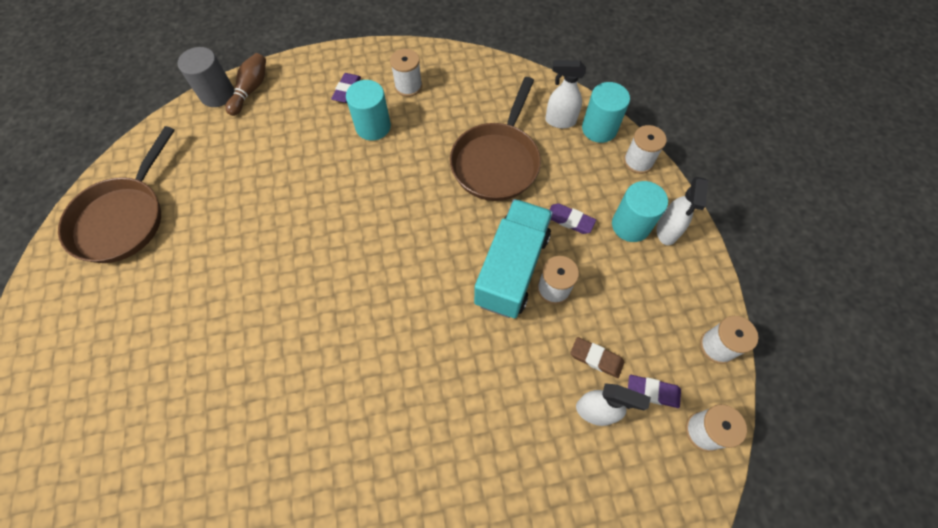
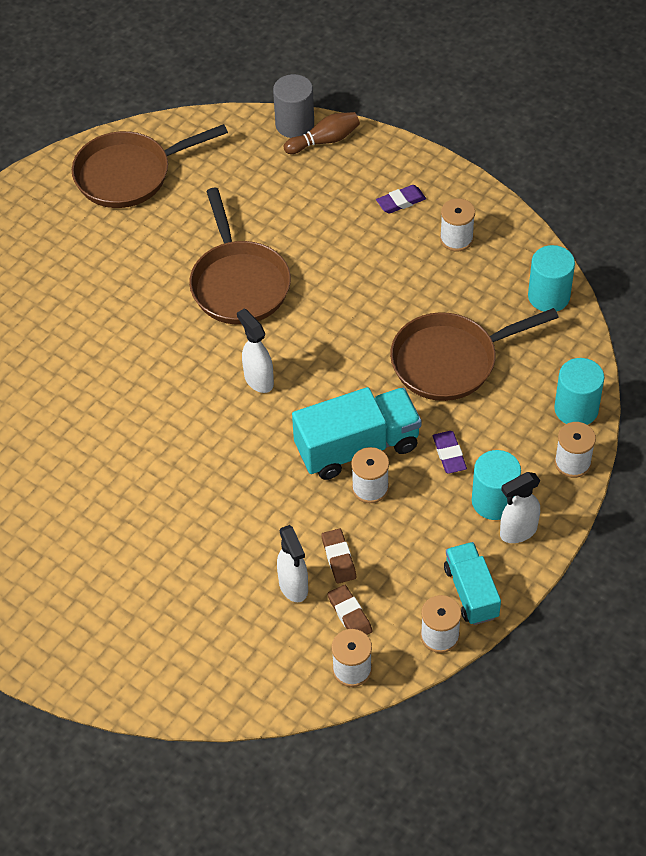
camera: 50 degrees right, 10 degrees down
turquoise cylinder [346,80,391,141] -> turquoise cylinder moved to [528,245,575,312]
white spray bottle [545,60,586,128] -> white spray bottle moved to [237,308,274,393]
purple eraser [628,375,681,408] -> brown eraser [327,584,373,635]
none -> brown pan [189,188,291,325]
none -> turquoise truck [444,542,501,625]

